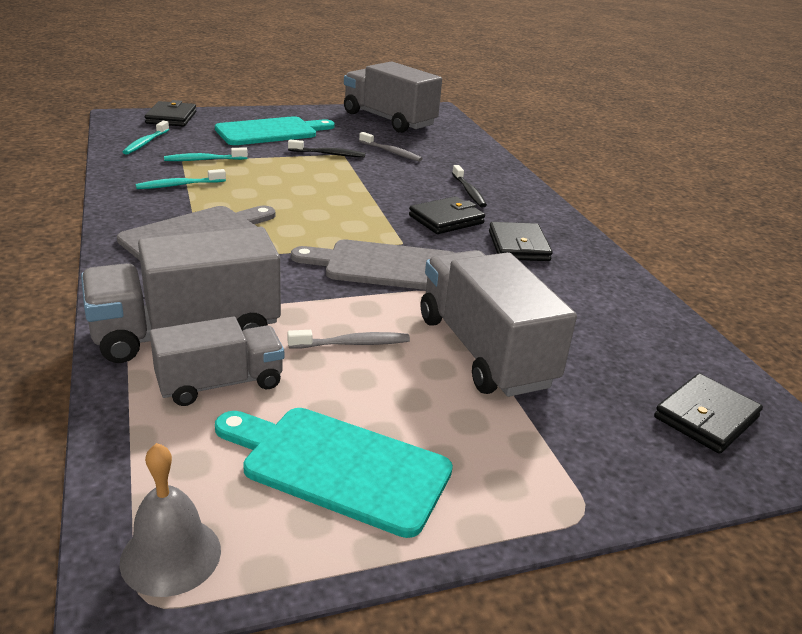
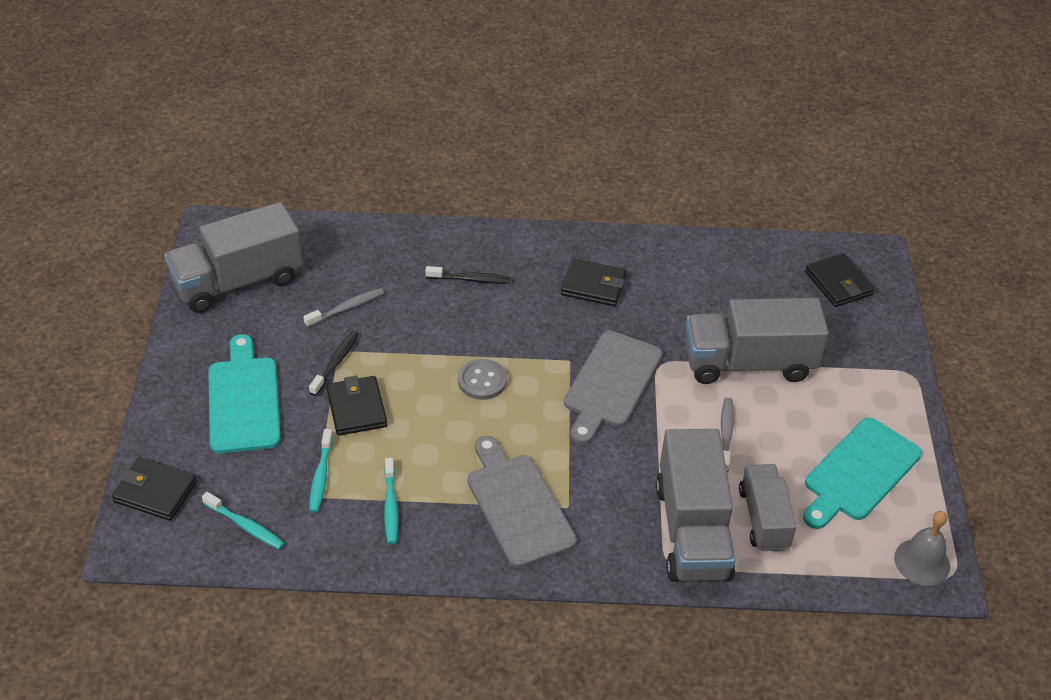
camera: 70 degrees left, 15 degrees up
black wallet [409,196,485,234] -> black wallet moved to [326,376,387,435]
none -> grey button [458,359,507,400]

